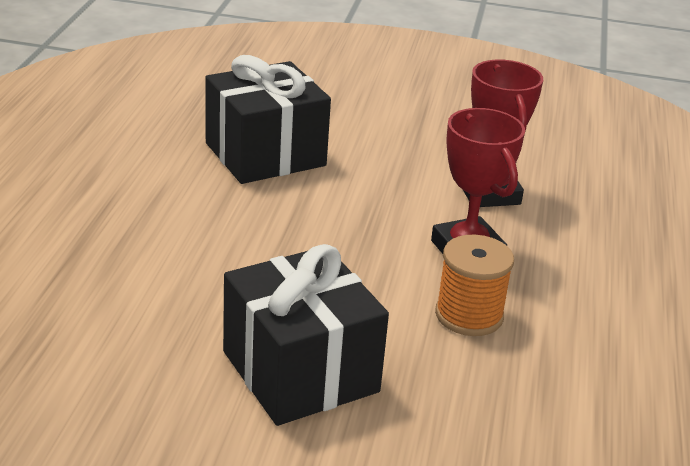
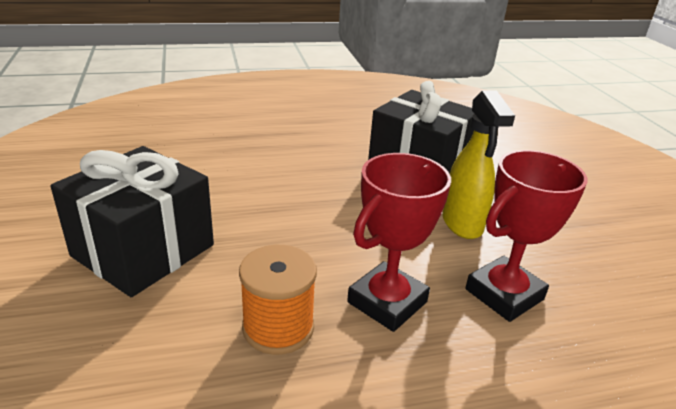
camera: 65 degrees right, 0 degrees up
none -> yellow spray bottle [442,91,515,239]

